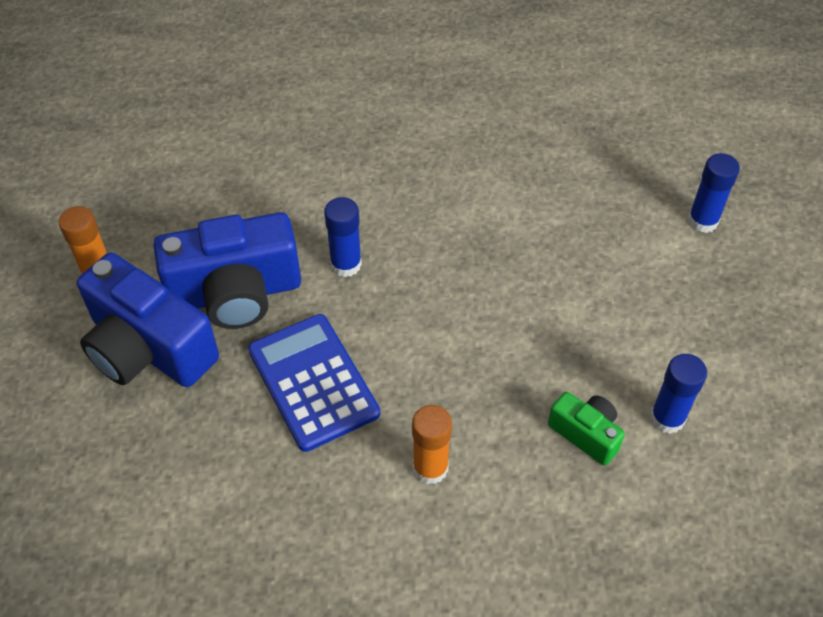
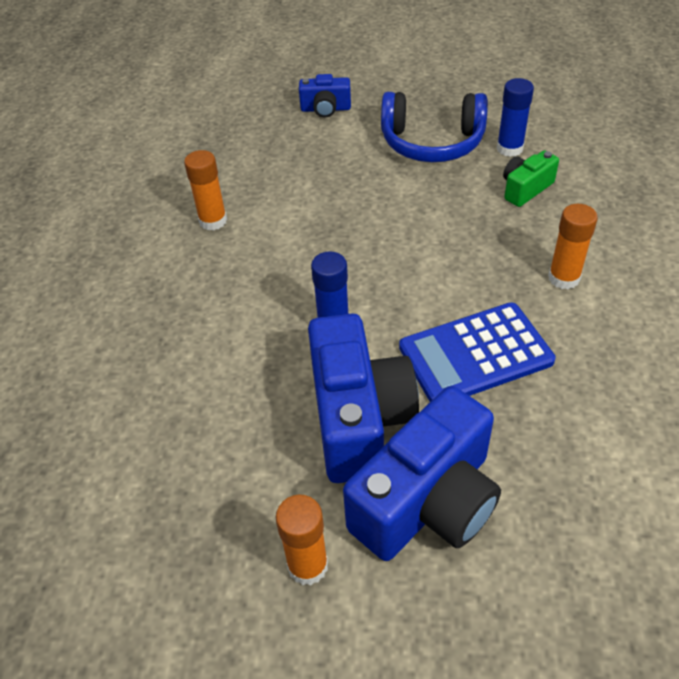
camera: 80 degrees left, 5 degrees down
blue glue stick [688,153,740,233] -> blue camera [299,74,351,118]
none -> orange glue stick [184,150,227,231]
none -> blue headphones [381,92,488,162]

